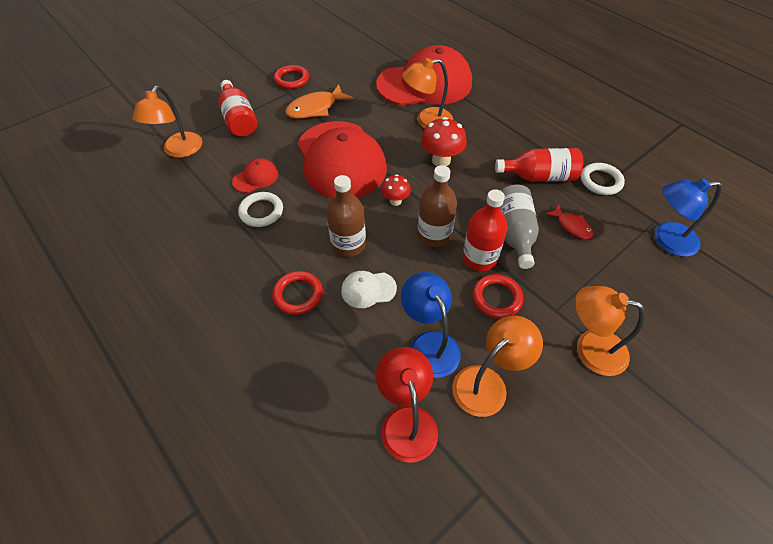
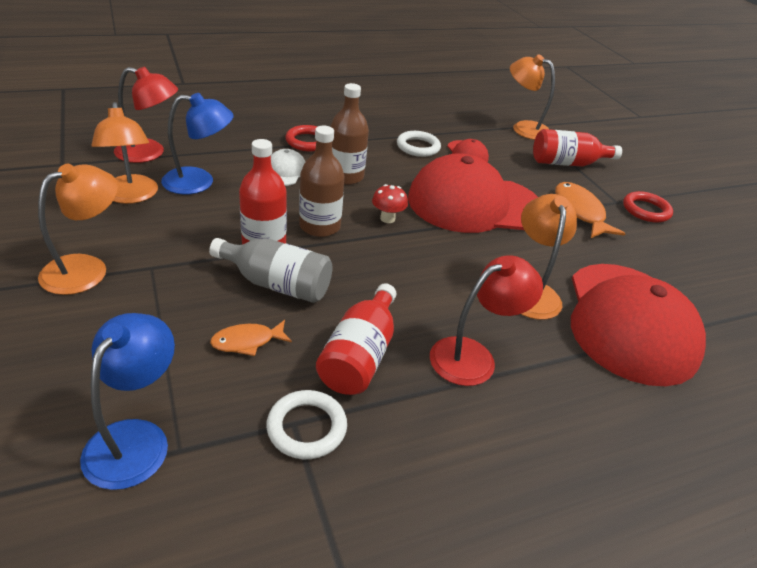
camera: 105 degrees right, 15 degrees down
red mushroom [421,117,467,166] -> none
red ring [472,274,523,318] -> none
red fish [546,204,594,239] -> orange fish [210,320,292,356]
none -> red lamp [430,255,543,386]

